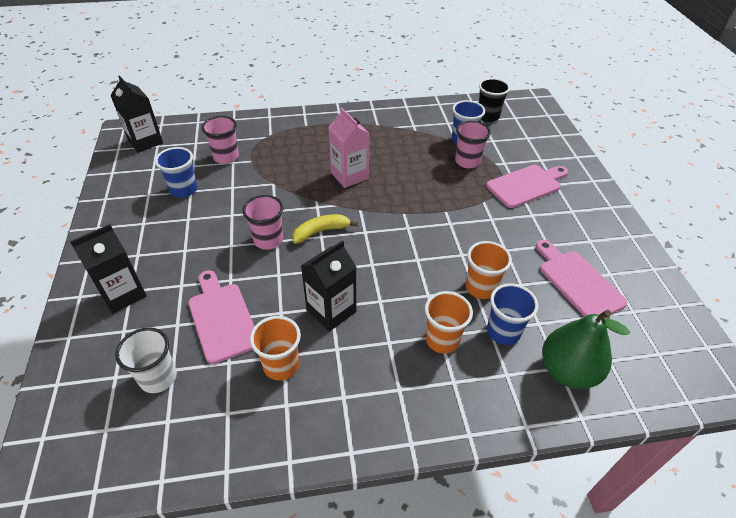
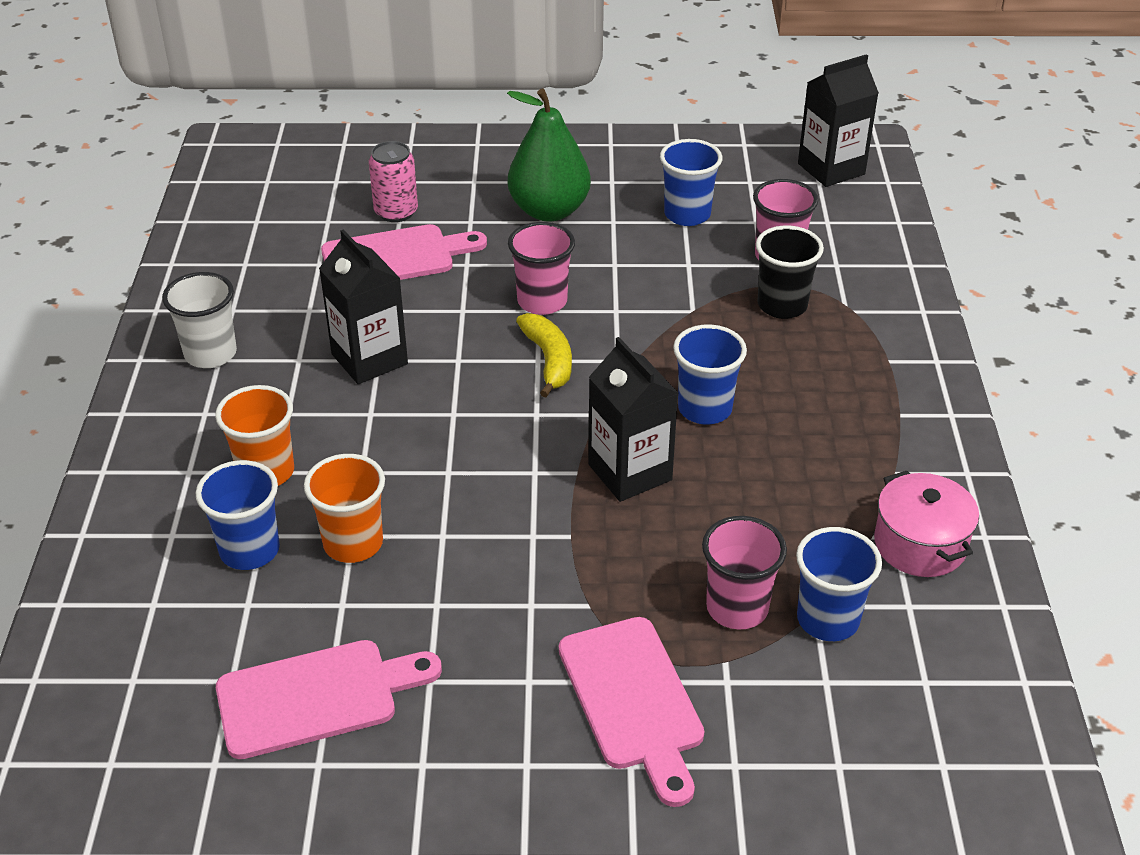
camera: 100 degrees right, 5 degrees down
black carton [70,224,147,314] -> black carton moved to [588,337,678,502]
white cup [115,327,177,393] -> white cup moved to [162,272,237,368]
orange cup [250,316,301,380] -> none
pink carton [328,108,370,188] -> blue cup [673,324,747,425]
black cup [479,78,510,122] -> black cup moved to [756,226,824,319]
green pear [542,310,630,389] -> green pear moved to [507,89,591,222]
none -> pink can [369,141,418,222]
none -> pink pot [874,471,979,577]

